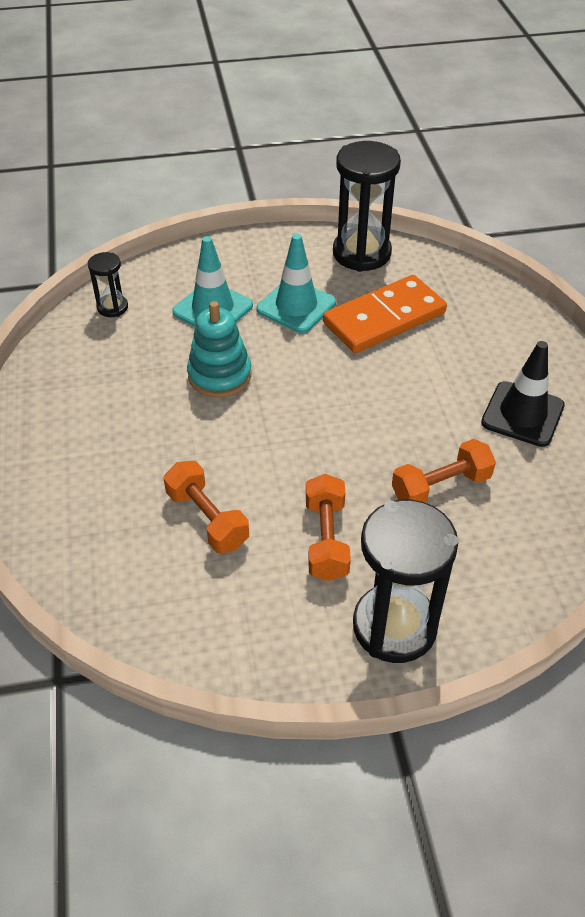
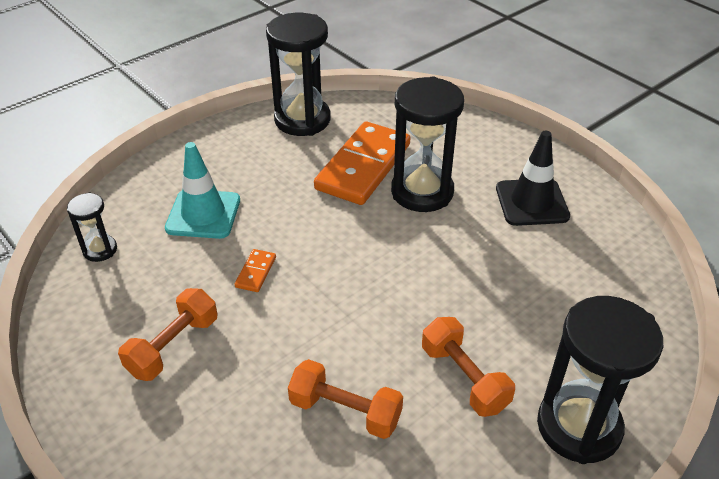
camera: 30 degrees left, 5 degrees down
turquoise stacking toy [187,301,251,397] -> orange domino [235,249,276,292]
turquoise traffic cone [257,234,336,333] -> none
orange dumbbell [392,439,496,503] -> orange dumbbell moved to [118,288,217,381]
none -> black hourglass [391,76,464,212]

